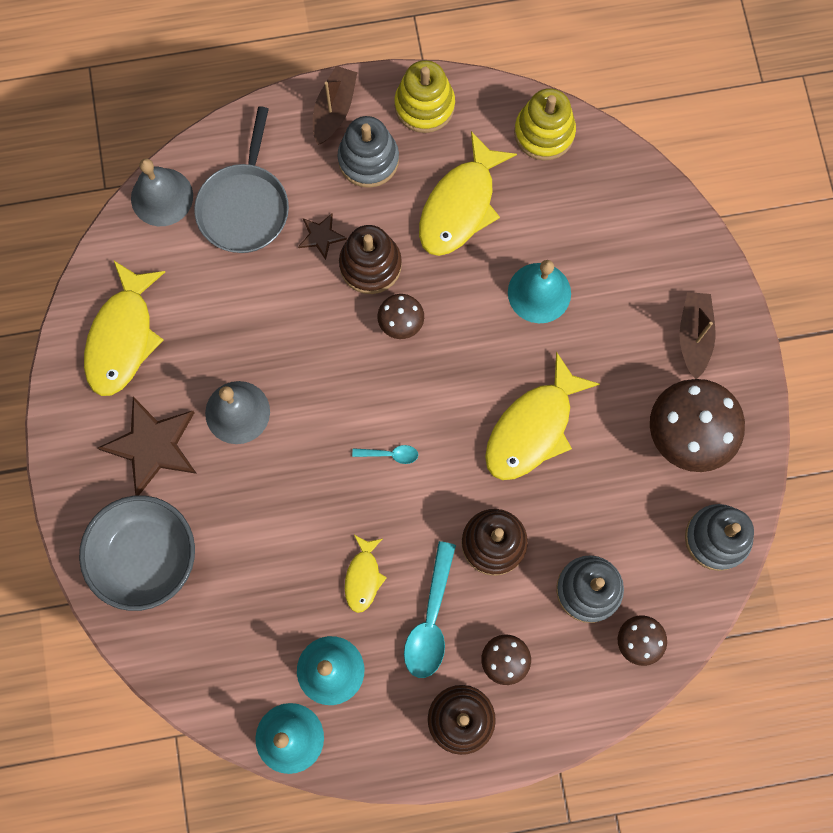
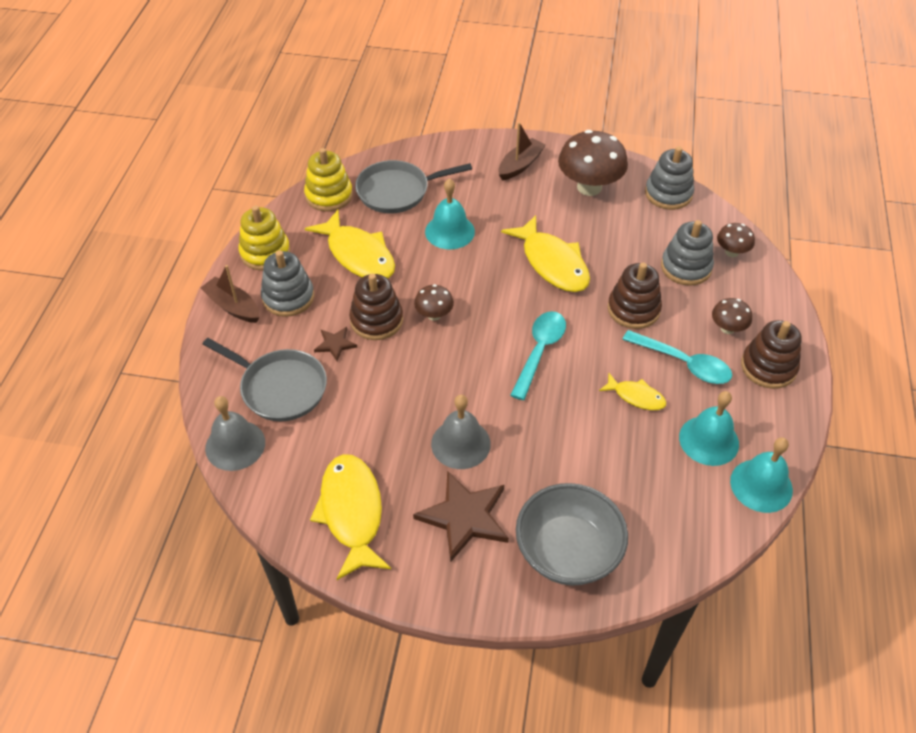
camera: 70 degrees left, 25 degrees down
yellow fish [84,261,165,396] -> yellow fish turned 135 degrees counterclockwise [310,454,391,580]
turquoise spoon [352,445,418,464] -> turquoise spoon [510,311,566,400], size x2.02
brown boat [679,292,716,379] -> brown boat turned 105 degrees clockwise [498,122,546,181]
none -> grey pan [355,160,472,213]

